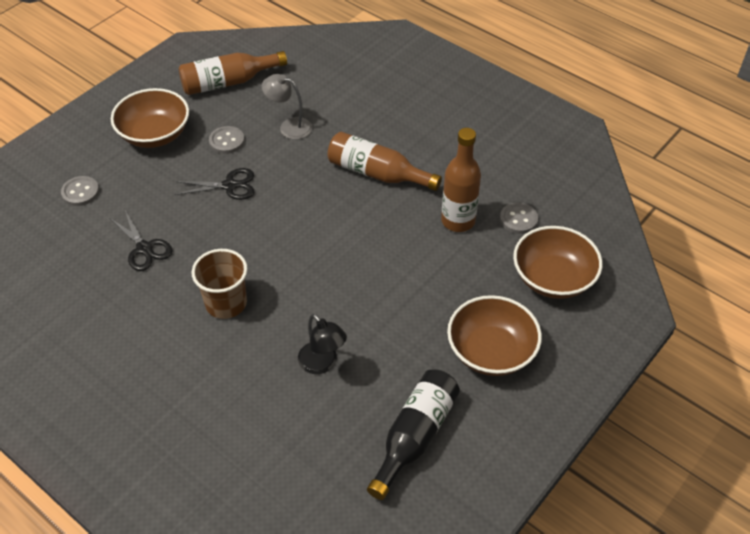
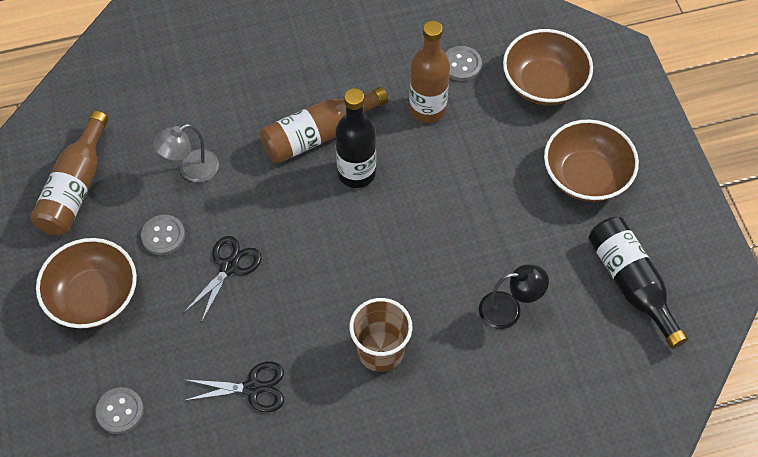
camera: 55 degrees left, 10 degrees up
none -> black bottle [335,88,376,188]

